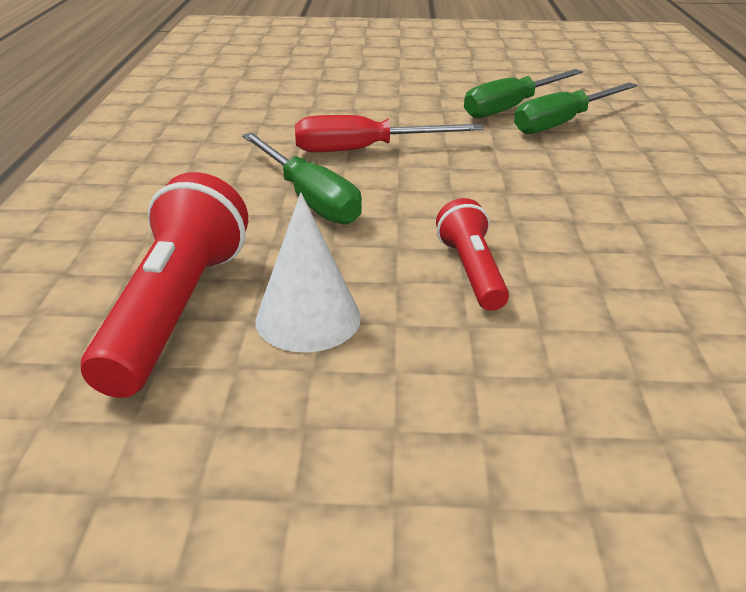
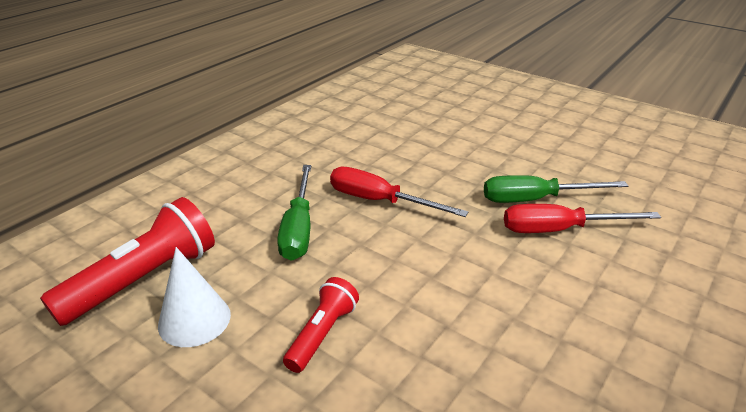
camera: 35 degrees right, 0 degrees up
green screwdriver [514,82,637,134] -> red screwdriver [504,204,661,233]

